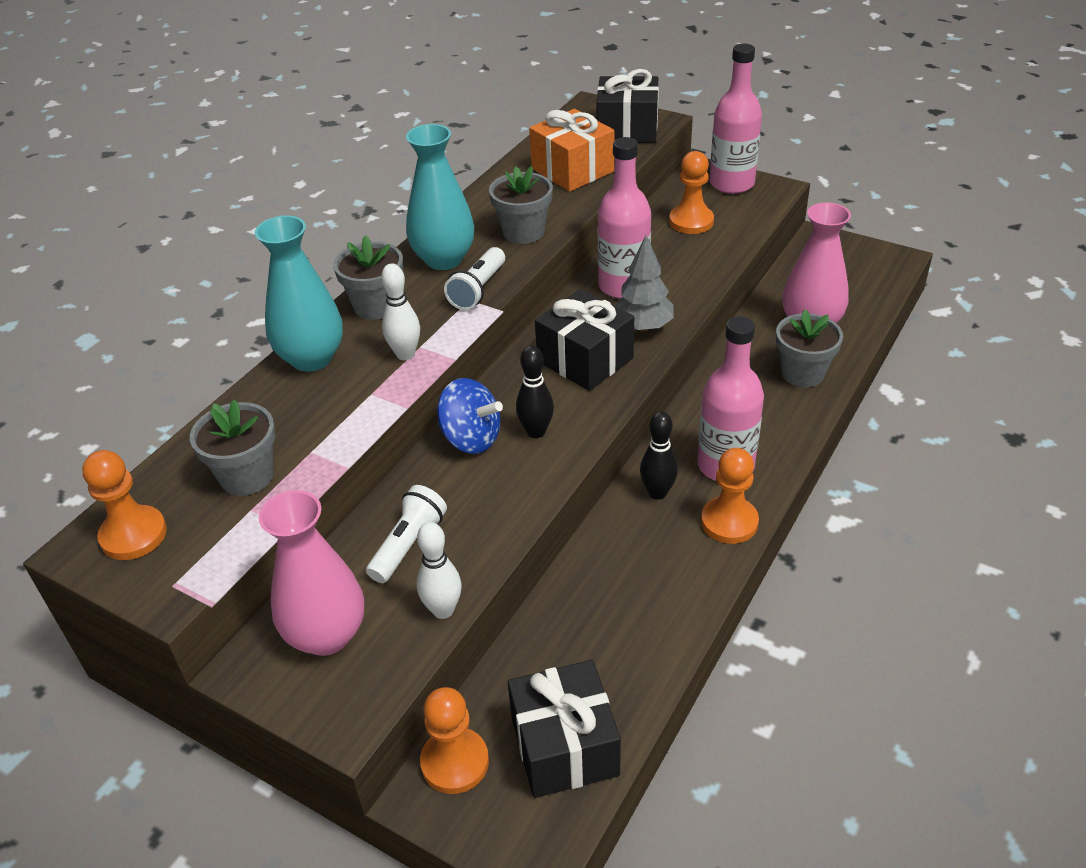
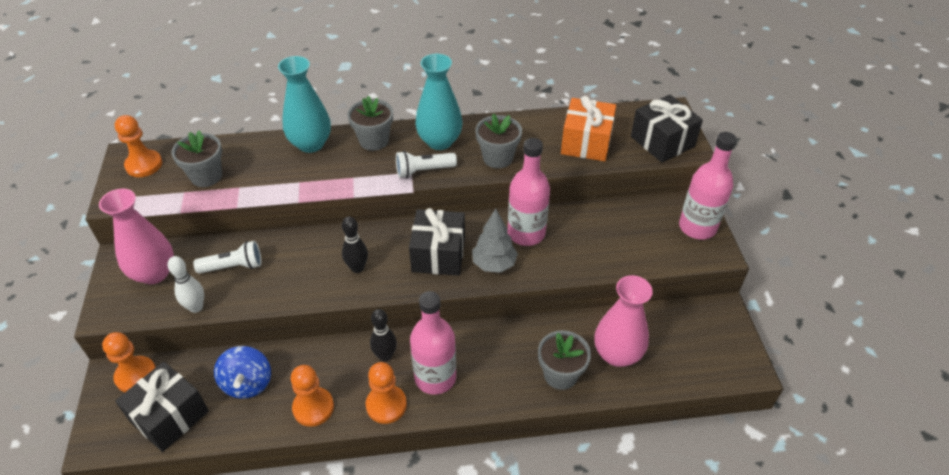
camera: 50 degrees right, 5 degrees up
white bowling pin [381,263,420,360] -> none
blue spinning top [437,378,503,454] -> blue spinning top moved to [214,346,271,399]
orange pawn [669,151,714,234] -> orange pawn moved to [291,365,334,427]

